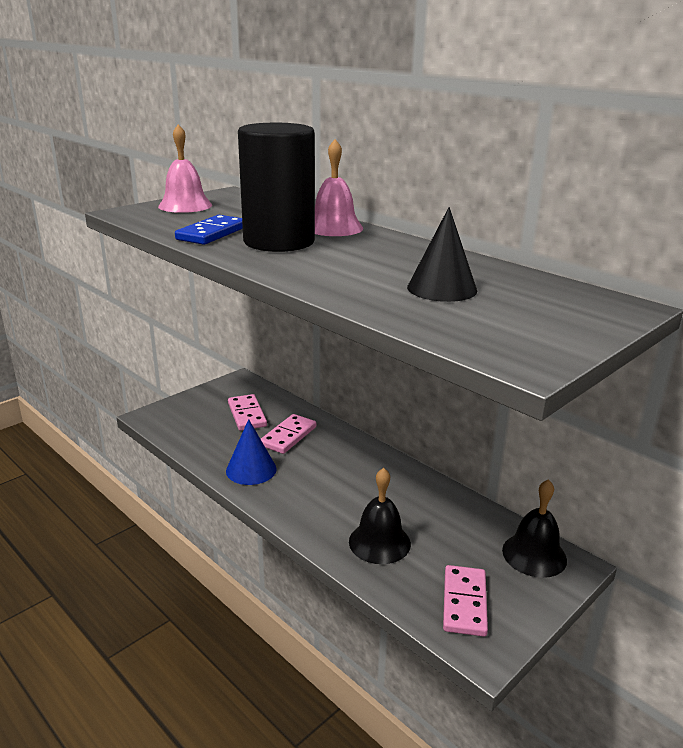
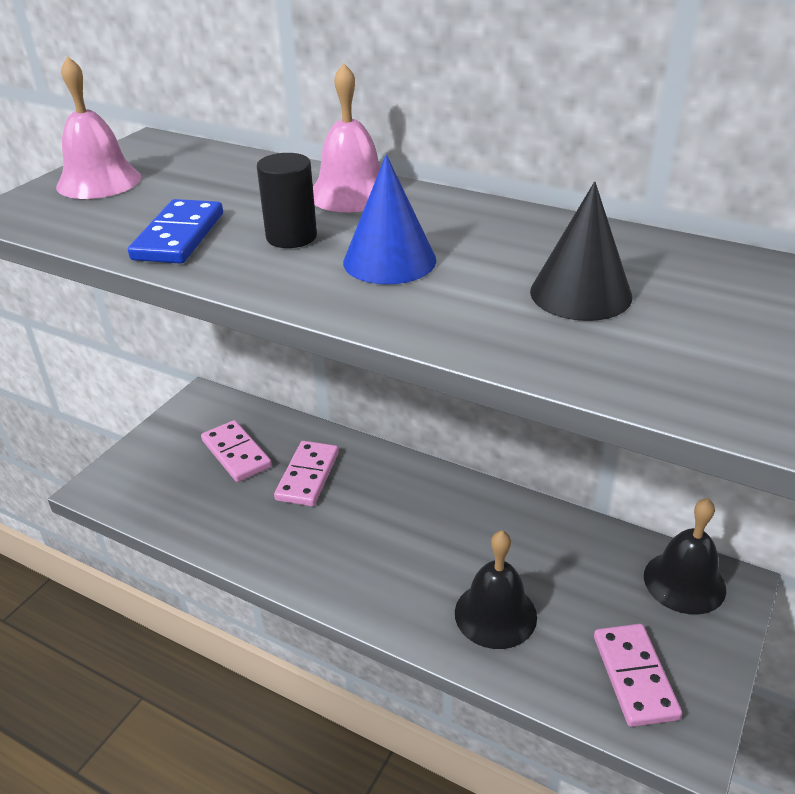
camera: 15 degrees left, 10 degrees up
blue cone [226,419,277,485] -> blue cone moved to [343,154,437,285]
black cylinder [238,123,315,252] -> black cylinder [257,153,317,248], size x0.47

